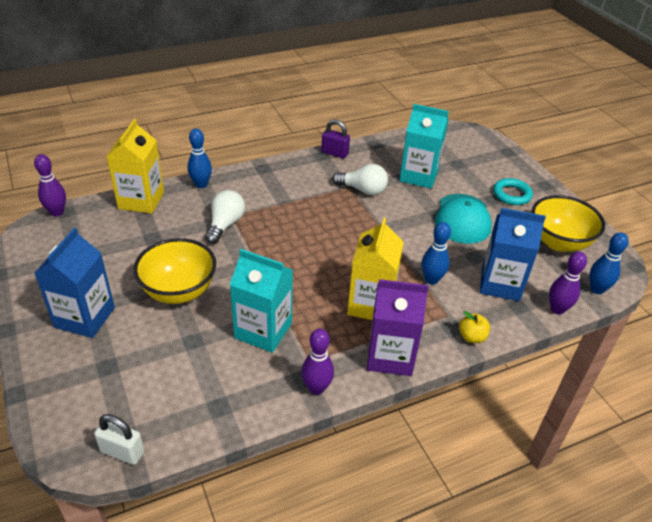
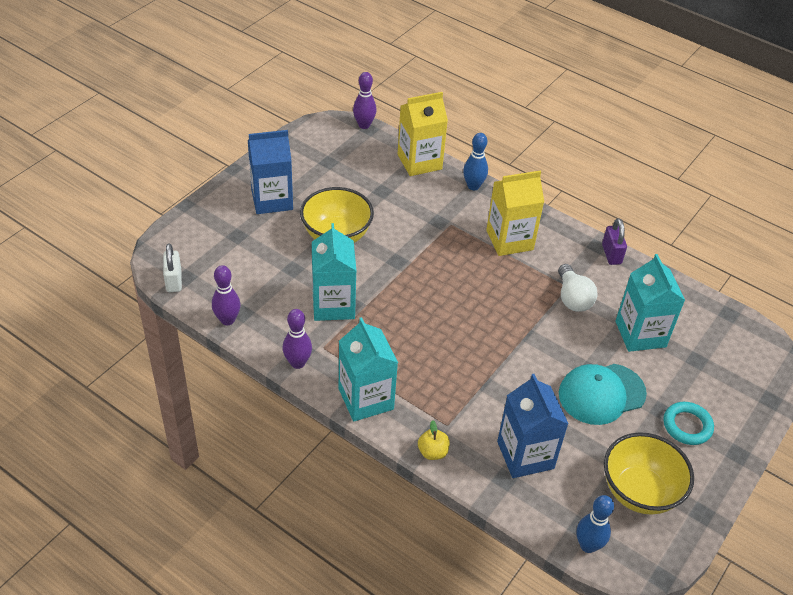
camera: 60 degrees right, 5 degrees up
white light bulb [206,190,245,244] -> none
yellow carton [347,218,404,320] -> yellow carton moved to [486,171,544,256]
purple carton [367,279,428,376] -> turquoise carton [339,317,398,421]
blue bowling pin [421,222,451,285] -> none
purple bowling pin [549,252,587,315] -> purple bowling pin moved to [212,265,240,325]

